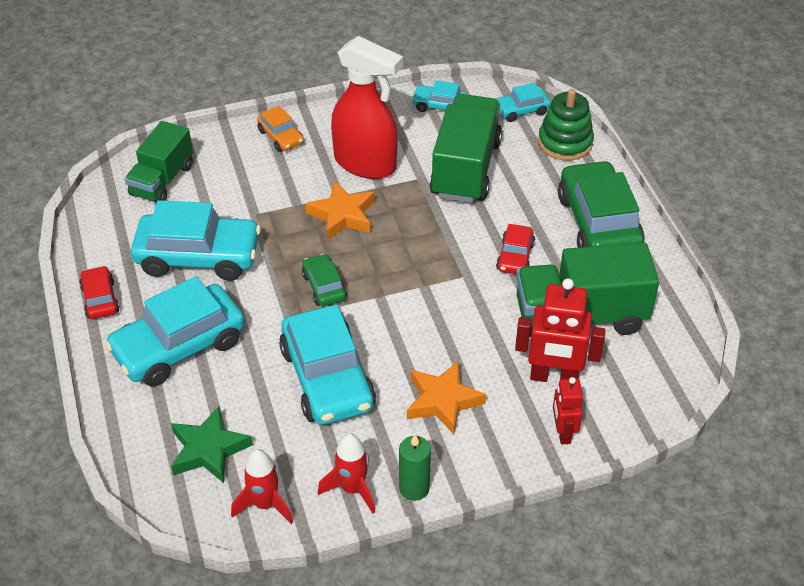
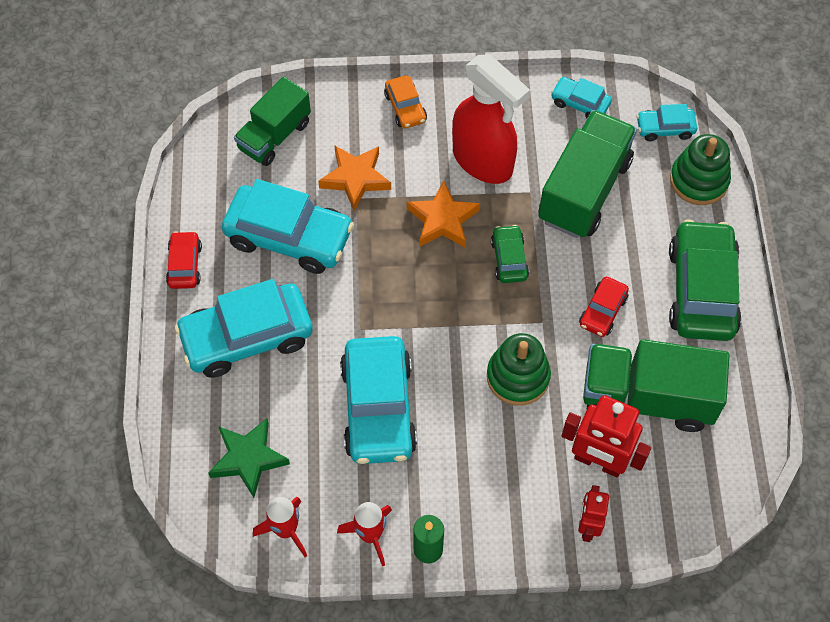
camera: 15 degrees right, 15 degrees up
green car [302,254,347,306] -> green car moved to [491,225,529,283]
orange star [407,361,486,435] -> orange star moved to [318,145,391,211]
none -> green stacking toy [487,333,551,405]

